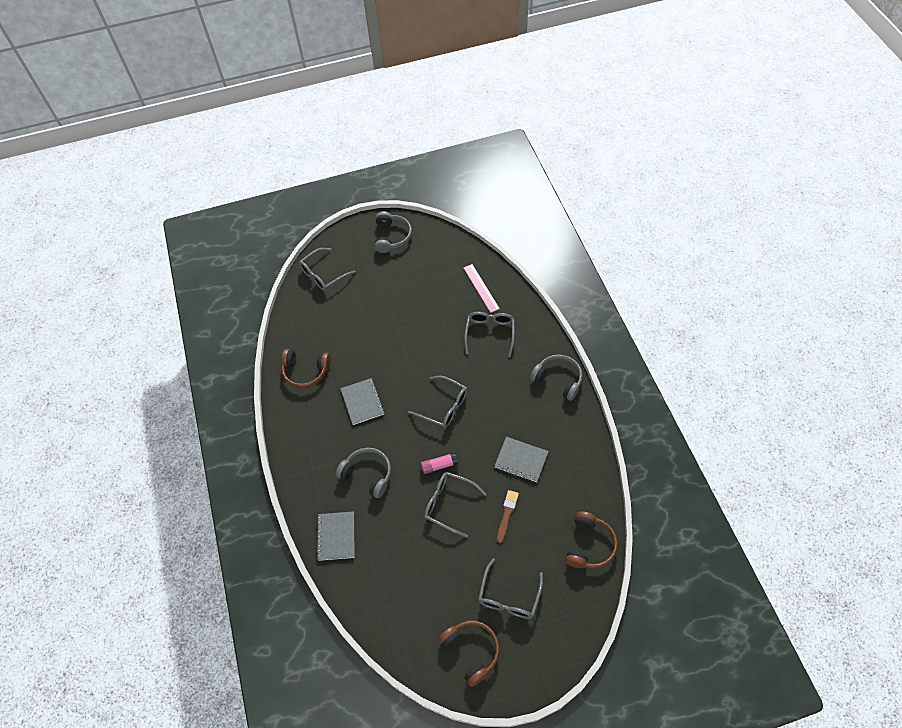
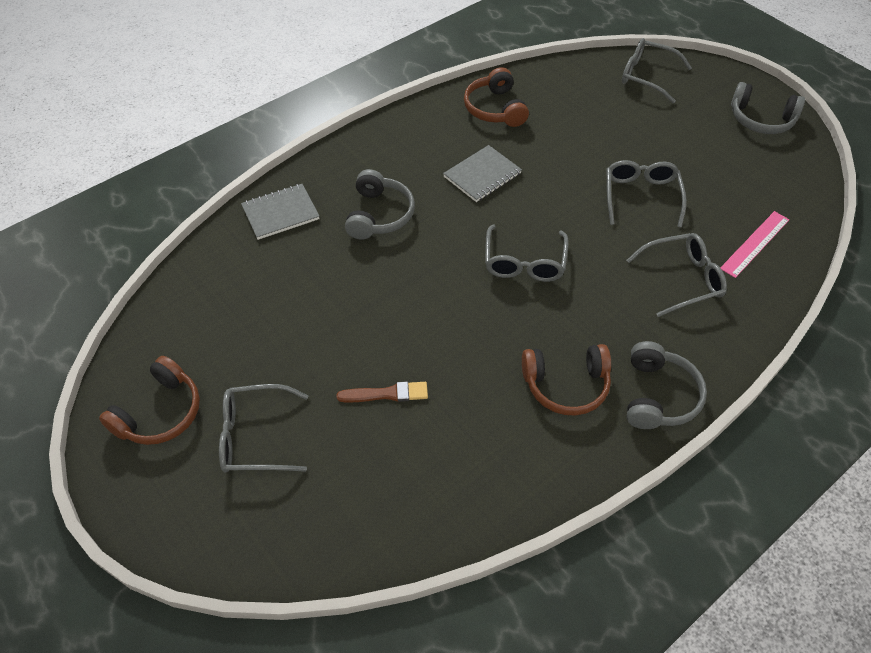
camera: 65 degrees right, 5 degrees down
grey headphones [375,211,412,253] -> grey headphones turned 45 degrees clockwise [731,82,805,134]
pink glue stick [421,453,458,474] -> none
grey glasses [424,472,487,538] -> grey glasses moved to [607,160,687,227]
grey notebook [494,437,549,482] -> none
brown headphones [565,511,618,569] -> brown headphones moved to [522,344,611,416]

